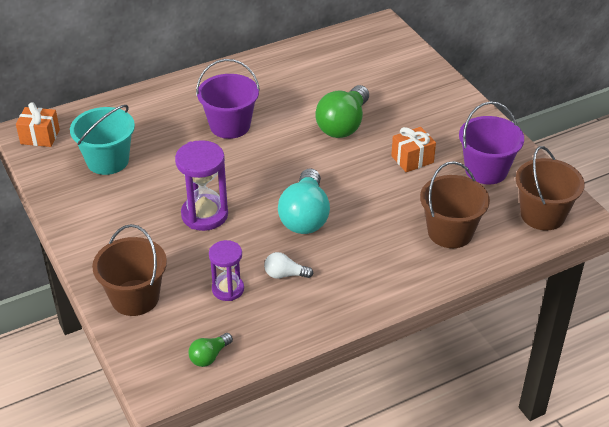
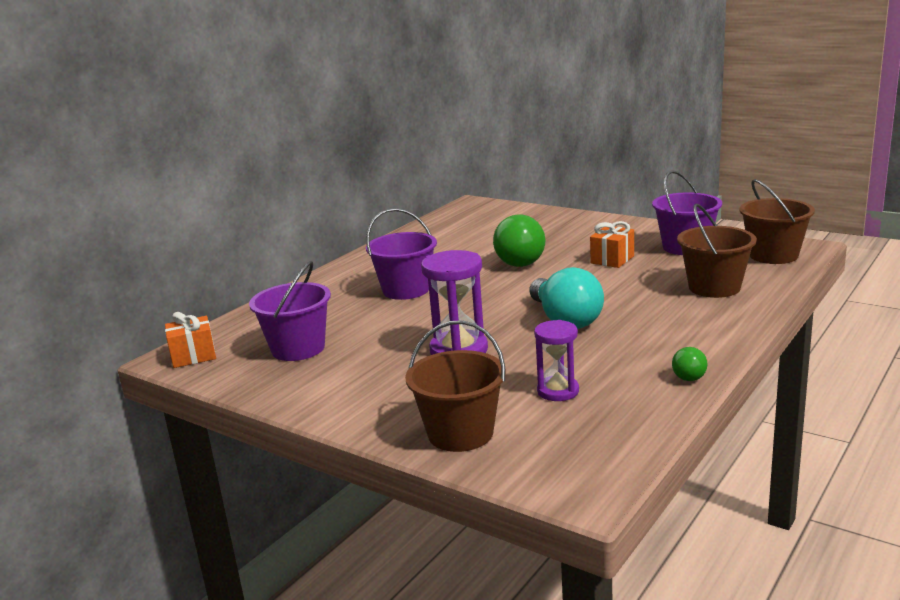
camera: 25 degrees left, 20 degrees down
turquoise bucket [70,105,135,175] -> purple bucket [249,261,331,361]
green light bulb [188,333,233,367] -> green light bulb moved to [672,347,708,381]
white light bulb [264,252,314,279] -> none

